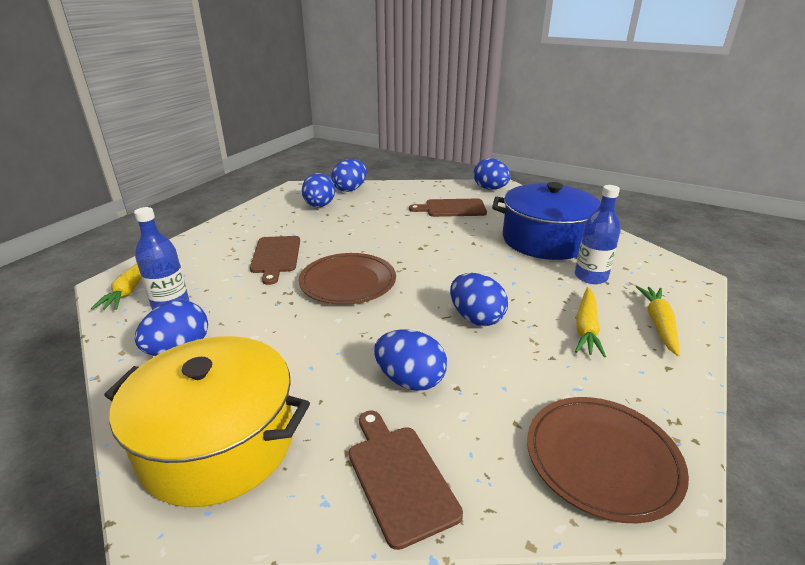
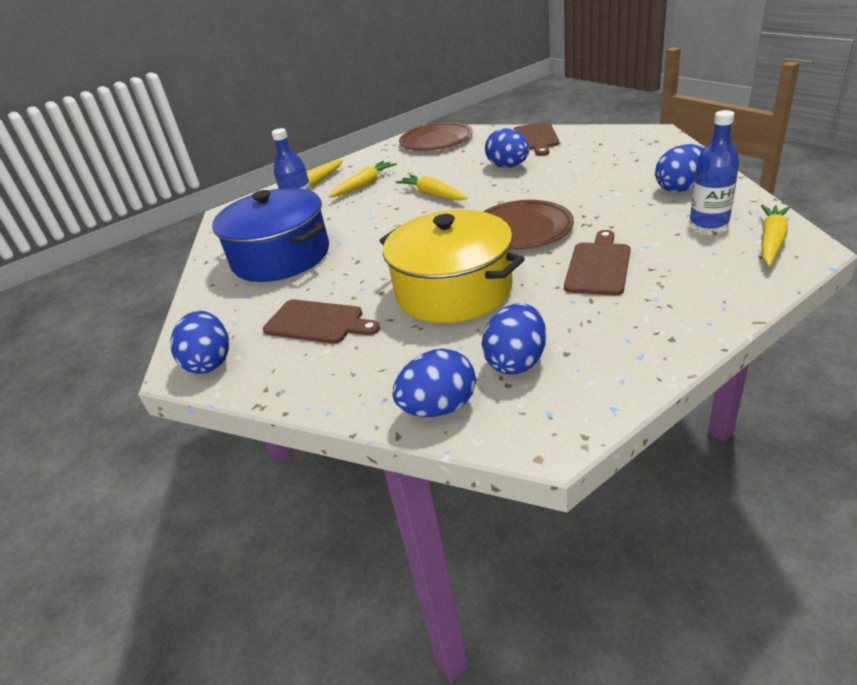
camera: 150 degrees left, 5 degrees up
yellow pot [104,336,310,507] -> yellow pot moved to [379,210,525,323]
blue egg [450,273,508,326] -> yellow carrot [395,174,467,201]

